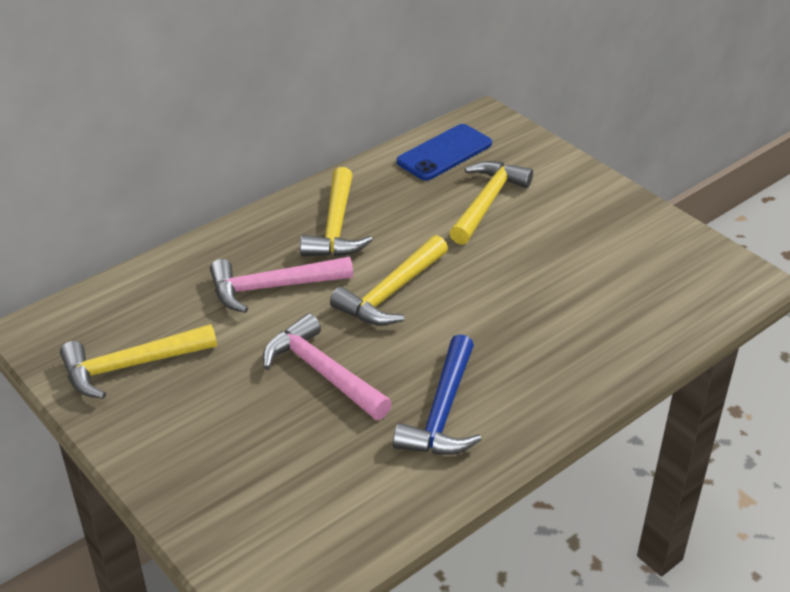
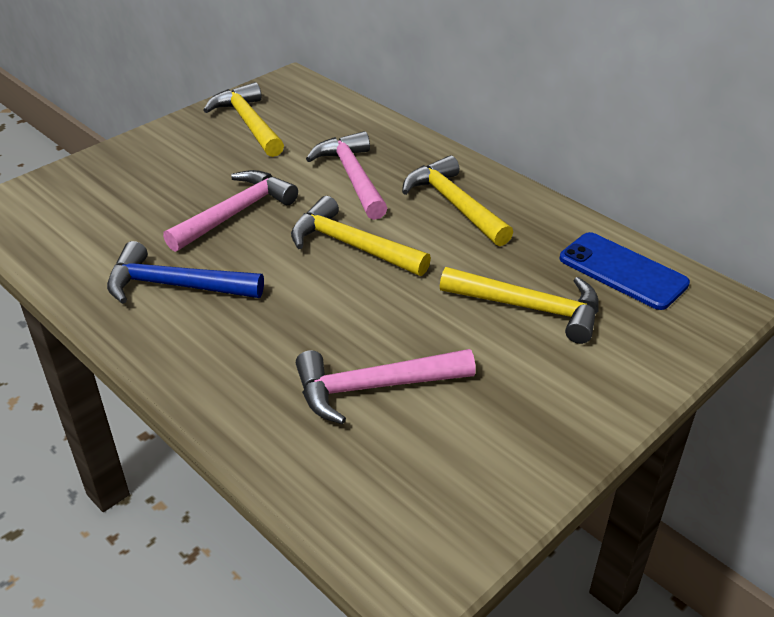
camera: 85 degrees right, 0 degrees up
yellow hammer [300,167,373,257] -> yellow hammer turned 60 degrees clockwise [402,155,513,246]
none -> pink hammer [296,349,476,424]

